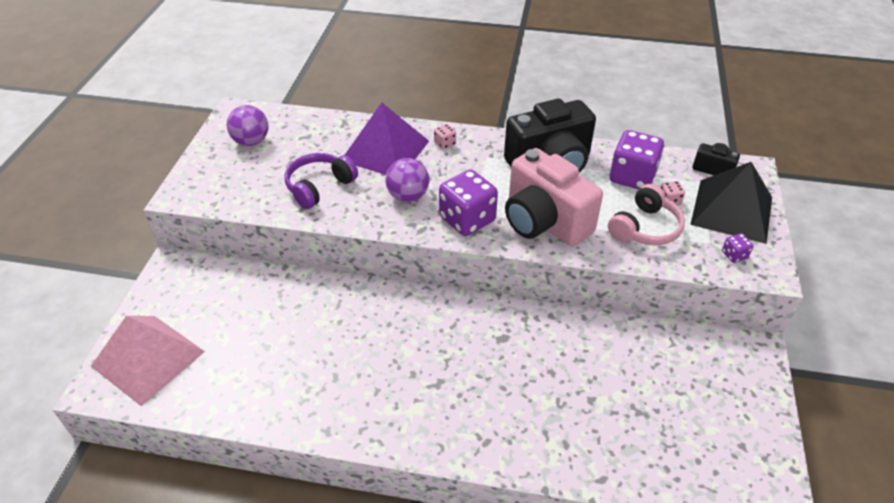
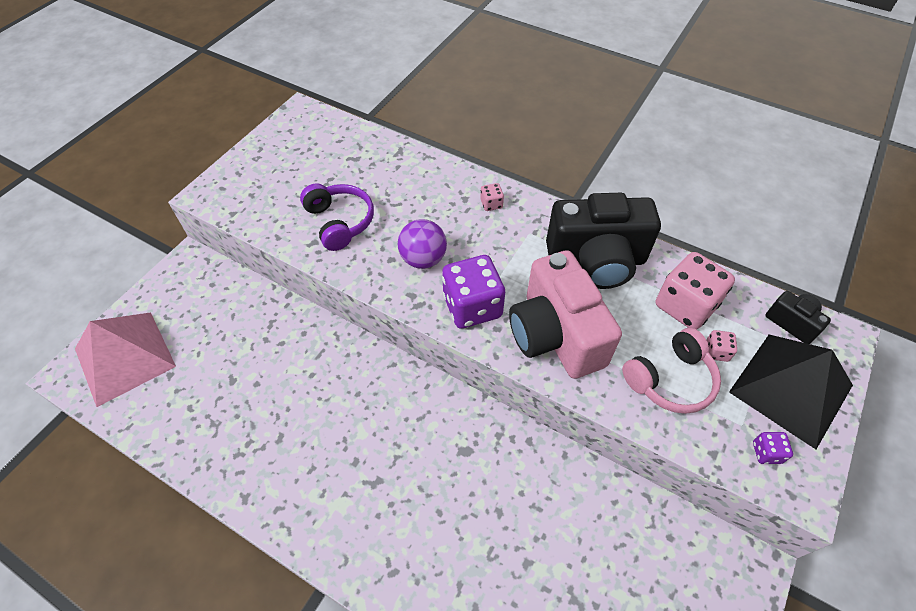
camera: 20 degrees right, 10 degrees up
purple ball [227,105,268,146] -> none
purple headphones [285,153,358,209] -> purple headphones turned 90 degrees clockwise [300,183,374,251]
purple pyramid [345,103,429,175] -> none
purple dice [610,130,664,189] -> pink dice [656,252,735,330]

